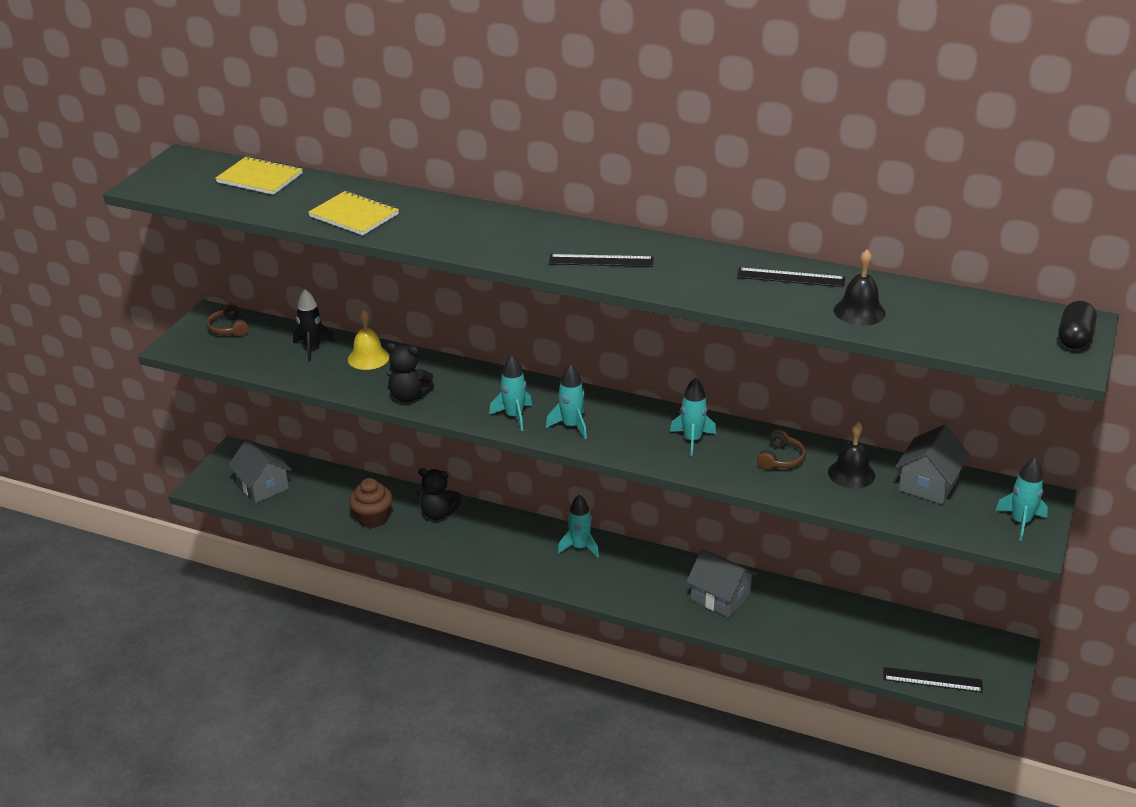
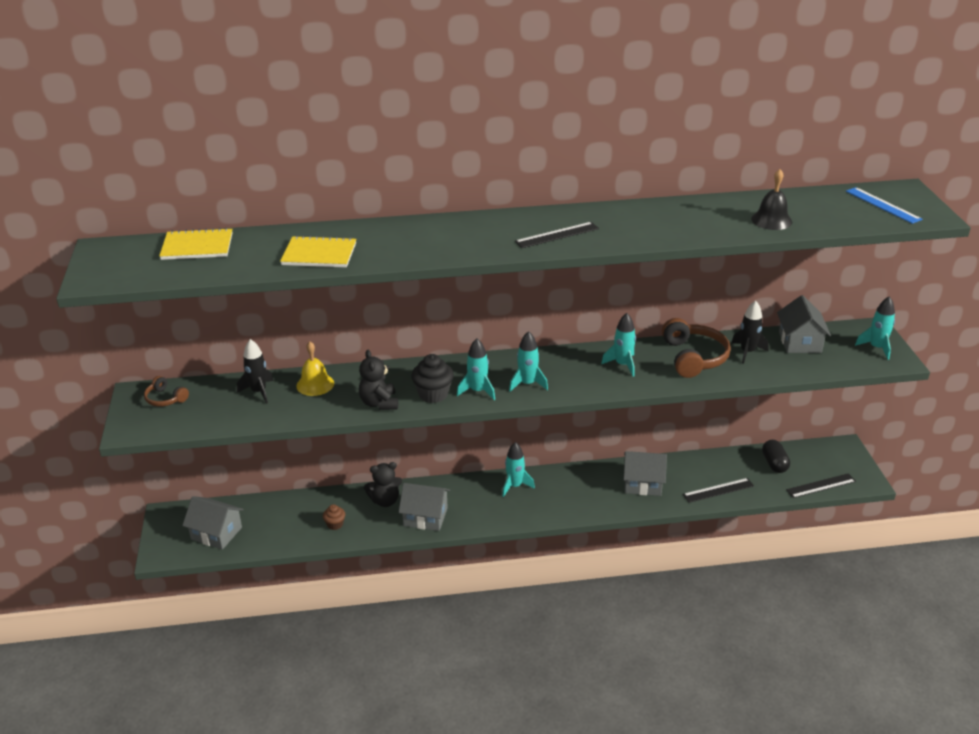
camera: 30 degrees left, 0 degrees up
brown cupcake [349,478,393,528] -> brown cupcake [323,504,345,530], size x0.58
black teddy bear [386,343,434,402] -> black teddy bear turned 90 degrees clockwise [359,350,398,410]
black ruler [737,267,845,287] -> black ruler moved to [683,478,754,503]
brown headphones [757,429,806,470] -> brown headphones [662,318,731,378], size x1.84
black bell [828,422,875,489] -> black rocket [732,301,769,364]
black capsule [1058,301,1097,350] -> black capsule moved to [762,440,790,473]
none -> grey house [399,483,450,531]
none -> black cupcake [411,354,454,403]
none -> blue ruler [846,187,923,224]

